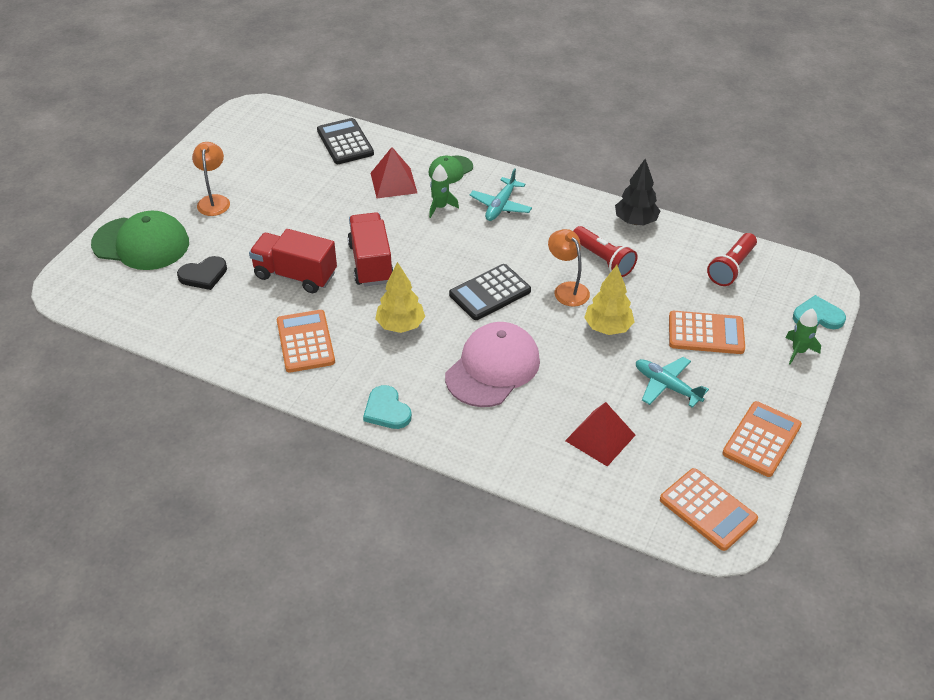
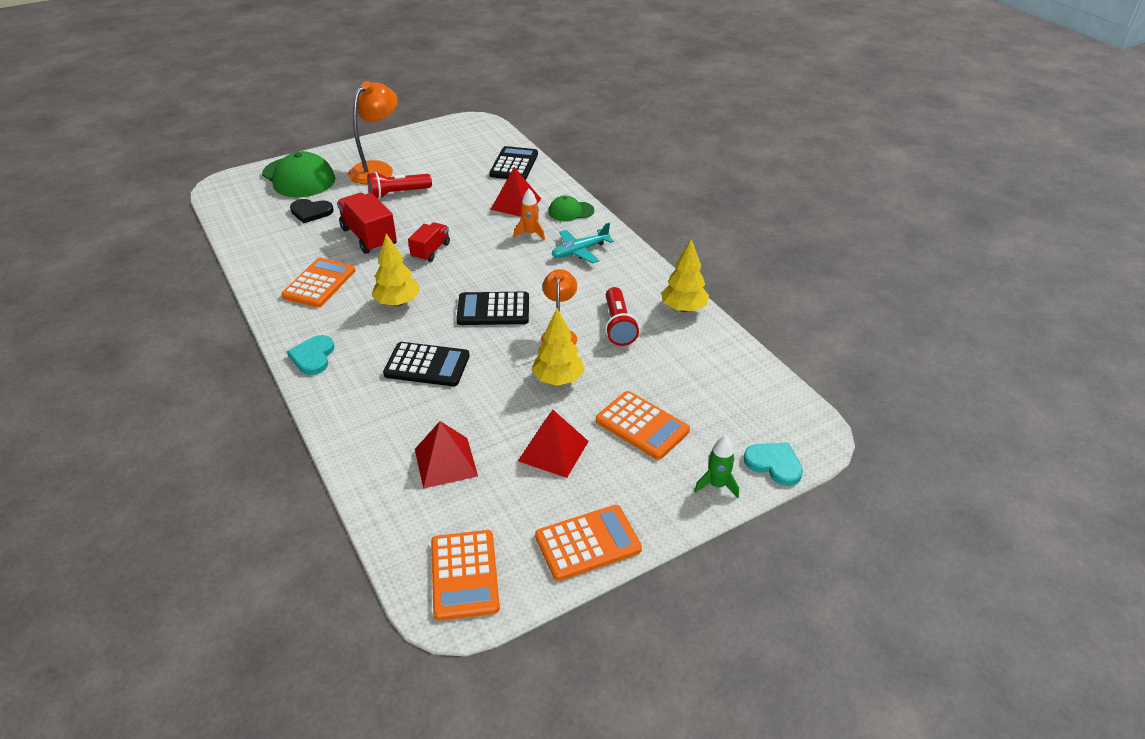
camera: 35 degrees right, 5 degrees down
orange lamp [192,142,230,216] -> orange lamp [348,81,398,184], size x1.55
red truck [347,212,394,286] -> red truck [408,222,450,262], size x0.62
green rocket [429,164,459,218] -> orange rocket [513,189,545,240]
pink cap [445,322,540,407] -> black calculator [383,342,470,386]
black tree [615,159,660,226] -> yellow tree [661,239,709,312]
turquoise plane [636,357,709,408] -> red pyramid [518,410,589,478]
red flashlight [707,233,757,286] -> red flashlight moved to [367,172,432,199]

